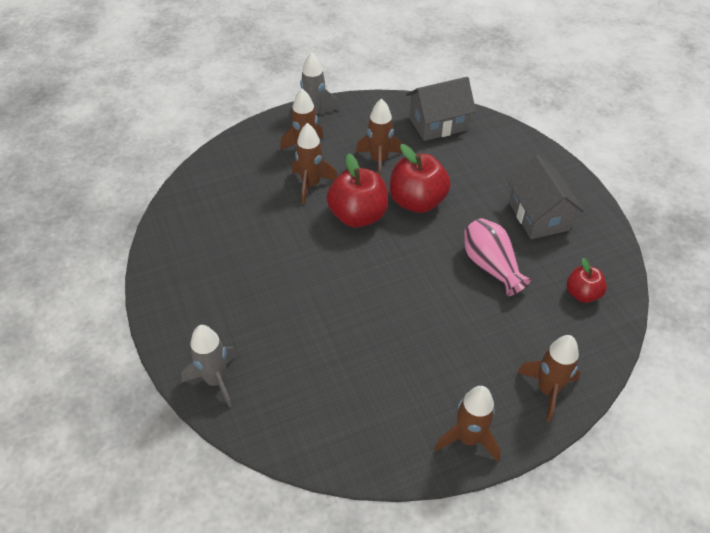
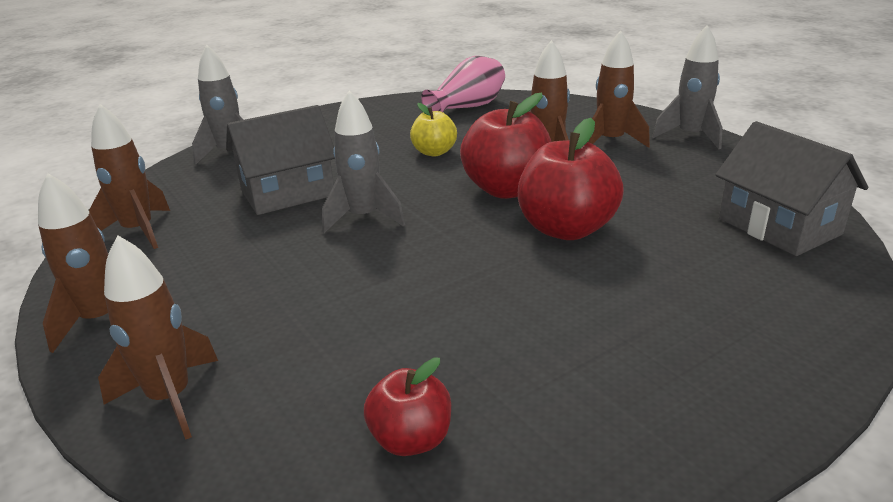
camera: 80 degrees right, 20 degrees down
brown rocket [356,98,402,176] -> brown rocket moved to [89,104,170,249]
pink vase [464,218,531,296] -> pink vase moved to [421,56,505,112]
grey house [507,155,584,239] -> grey house moved to [226,105,335,215]
none -> grey rocket [322,90,405,233]
none -> yellow apple [410,103,457,156]

